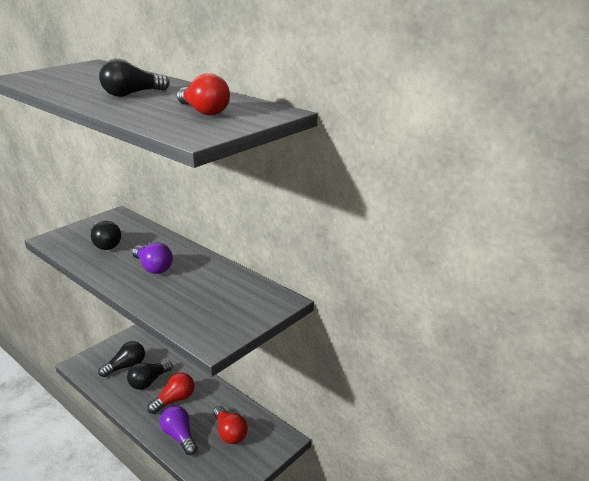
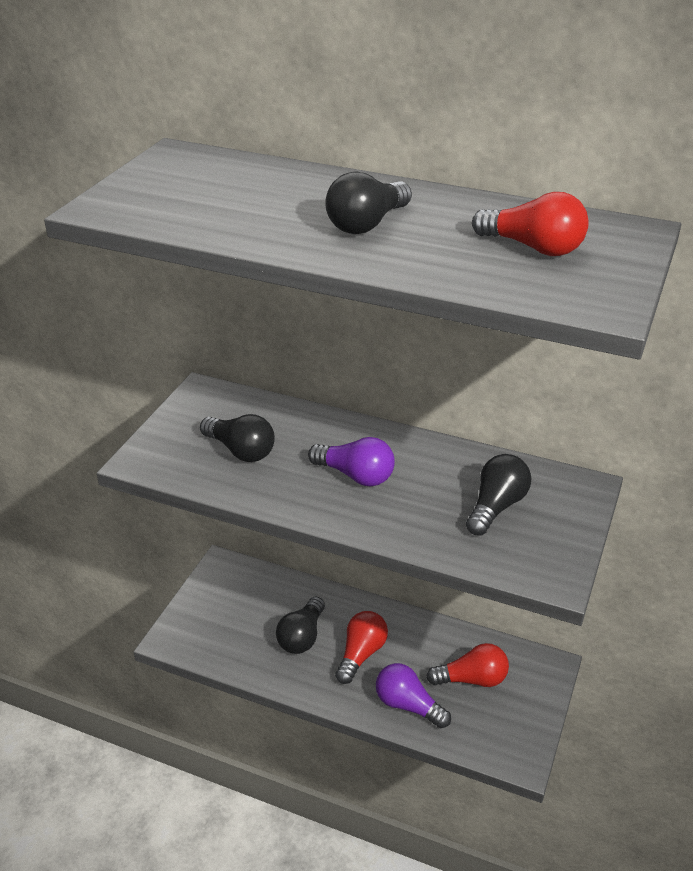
camera: 20 degrees left, 10 degrees up
black light bulb [98,341,145,377] -> black light bulb moved to [466,454,531,535]
red light bulb [213,406,248,444] -> red light bulb turned 45 degrees counterclockwise [426,643,509,687]

